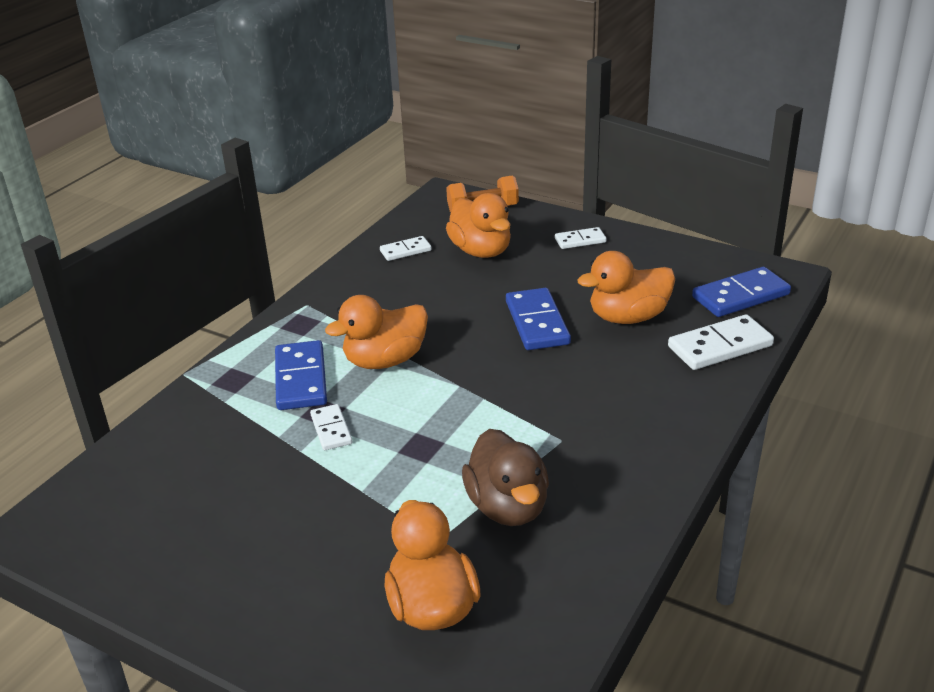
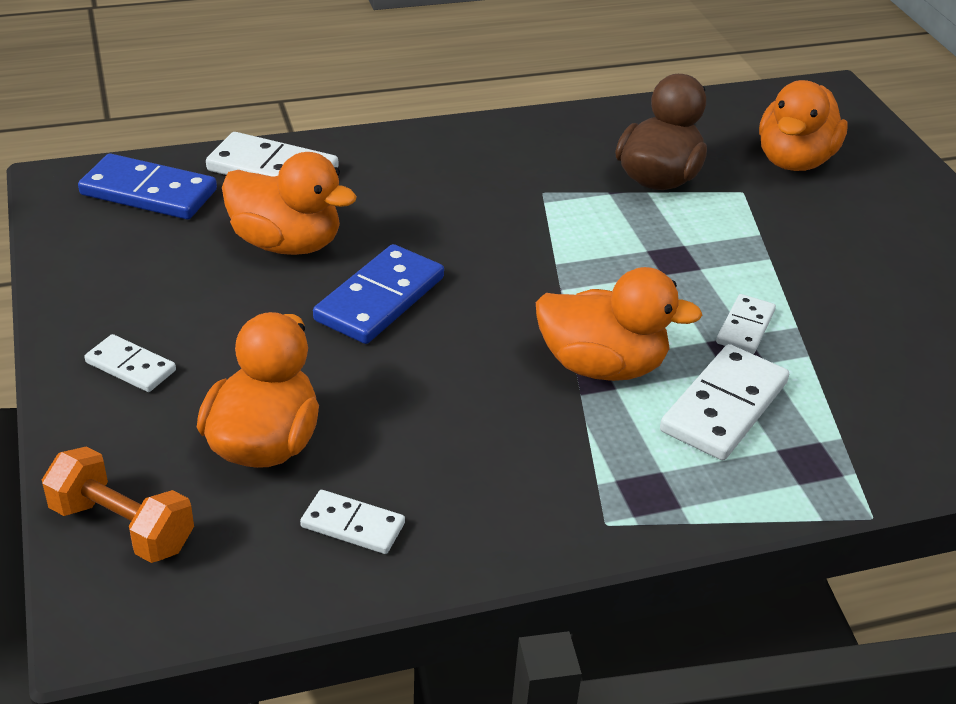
camera: 140 degrees left, 5 degrees up
blue domino [275,340,327,410] -> white domino [660,344,789,460]

